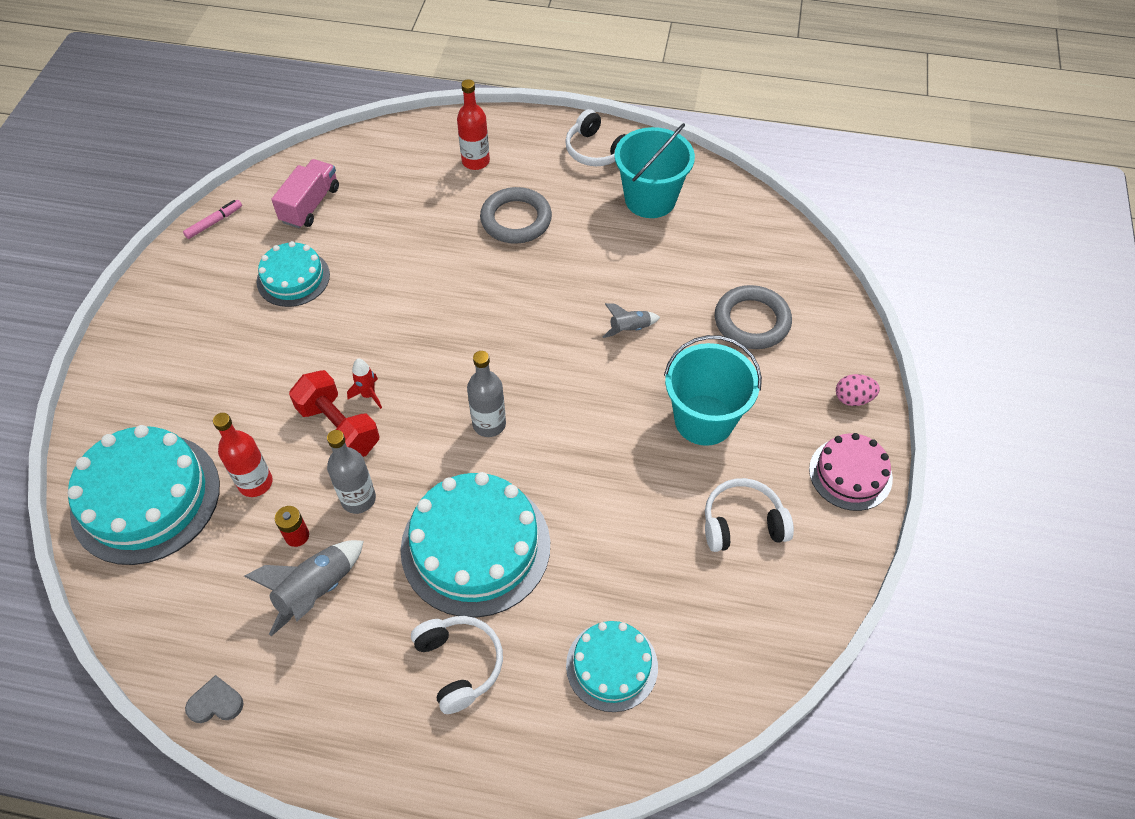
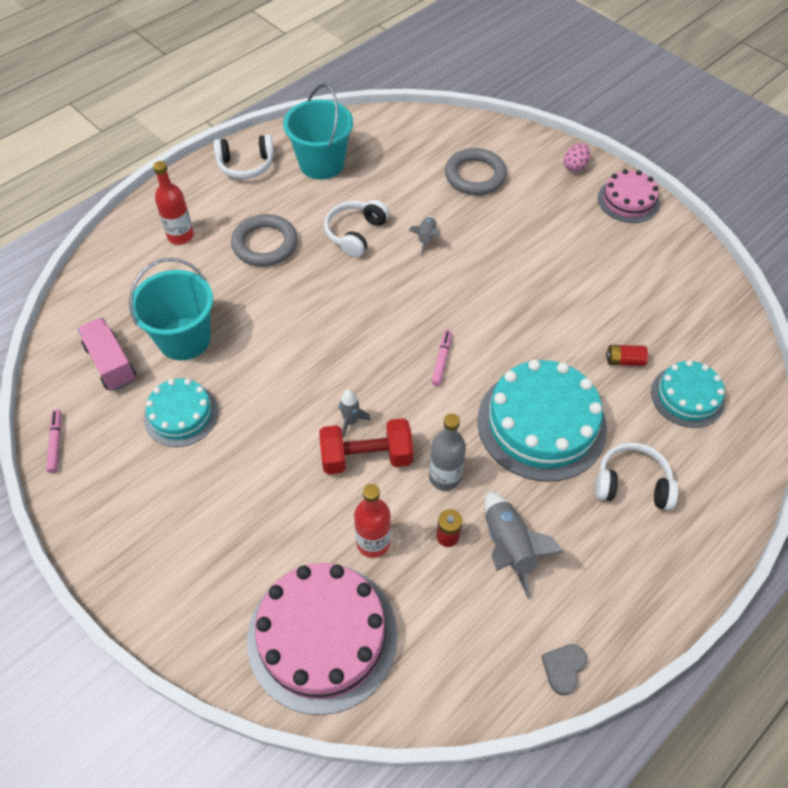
camera: 55 degrees left, 0 degrees up
turquoise cake [67,425,220,565] -> pink cake [247,563,398,715]
red rocket [347,359,382,409] -> grey rocket [339,389,371,438]
grey bottle [467,351,506,437] -> pink marker [432,330,452,386]
turquoise bucket [664,335,762,446] -> turquoise bucket moved to [129,258,213,360]
white headphones [705,478,794,552] -> white headphones moved to [324,200,389,258]
none -> red battery [606,345,648,366]

